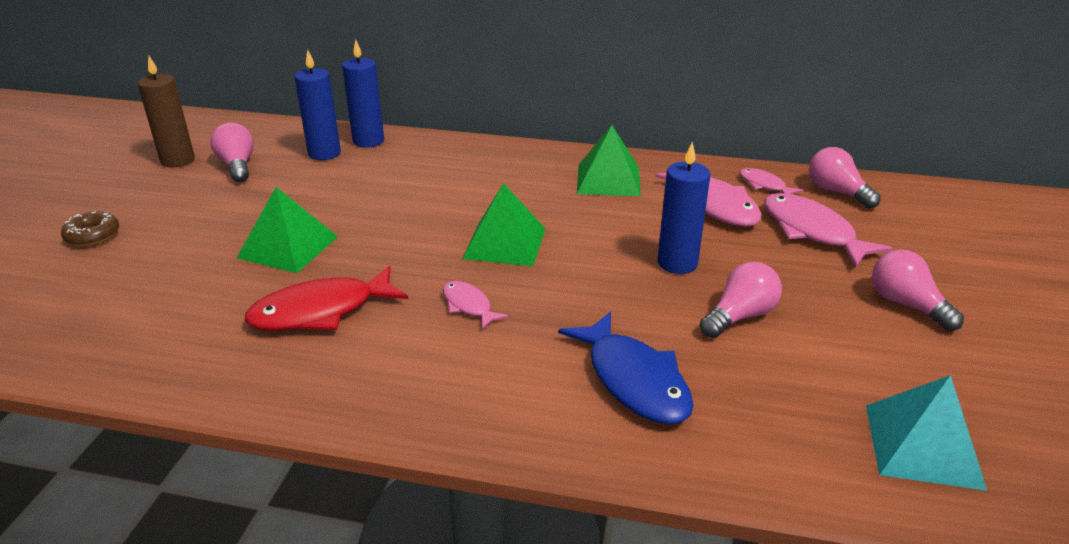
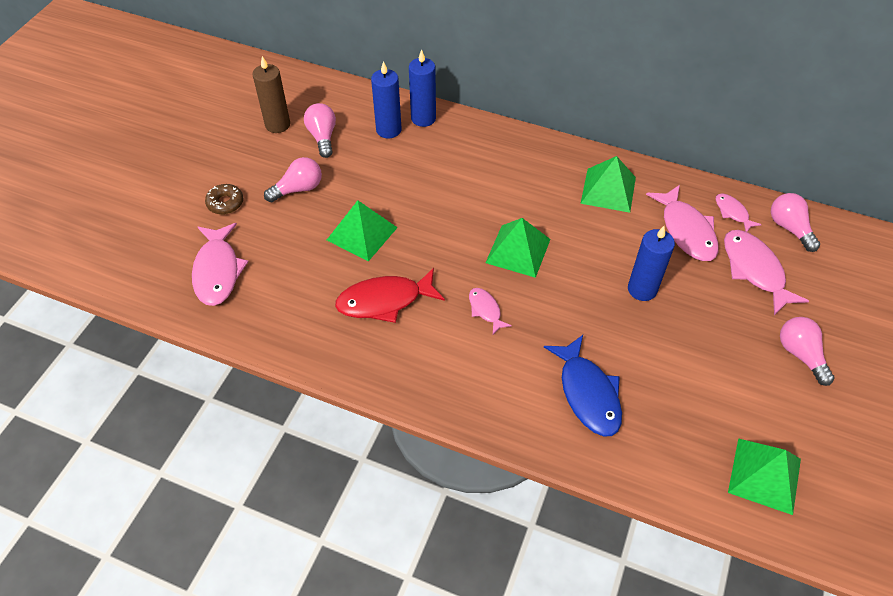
camera: 10 degrees right, 20 degrees up
pink light bulb [700,262,782,338] -> pink light bulb moved to [264,157,322,202]
turquoise pyramid [866,375,987,491] -> green pyramid [728,438,801,515]
none -> pink fish [192,223,249,306]

